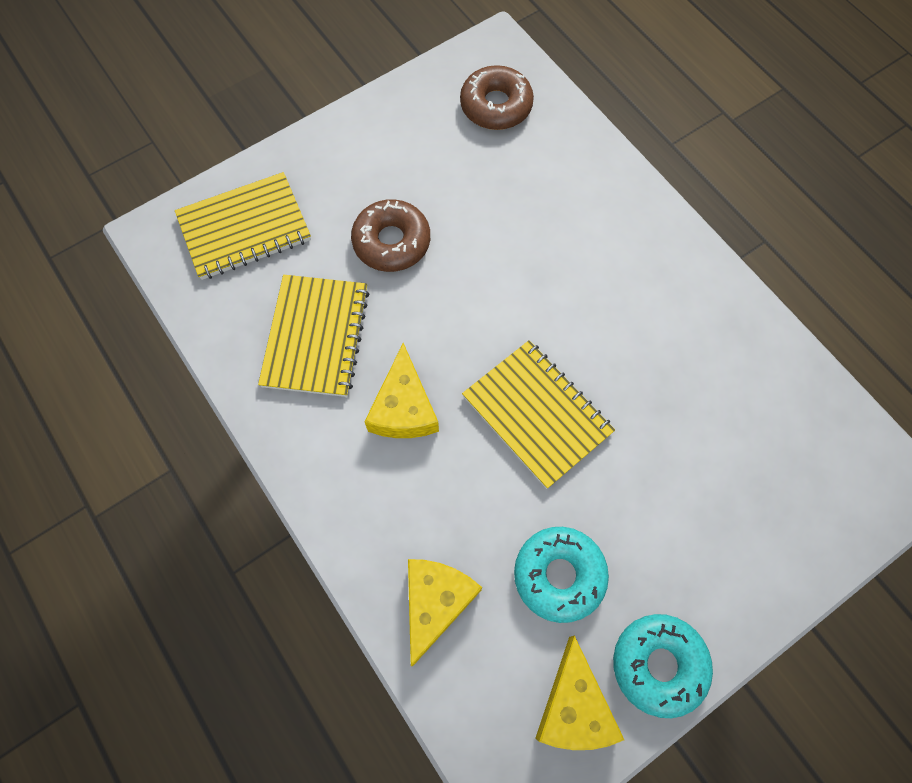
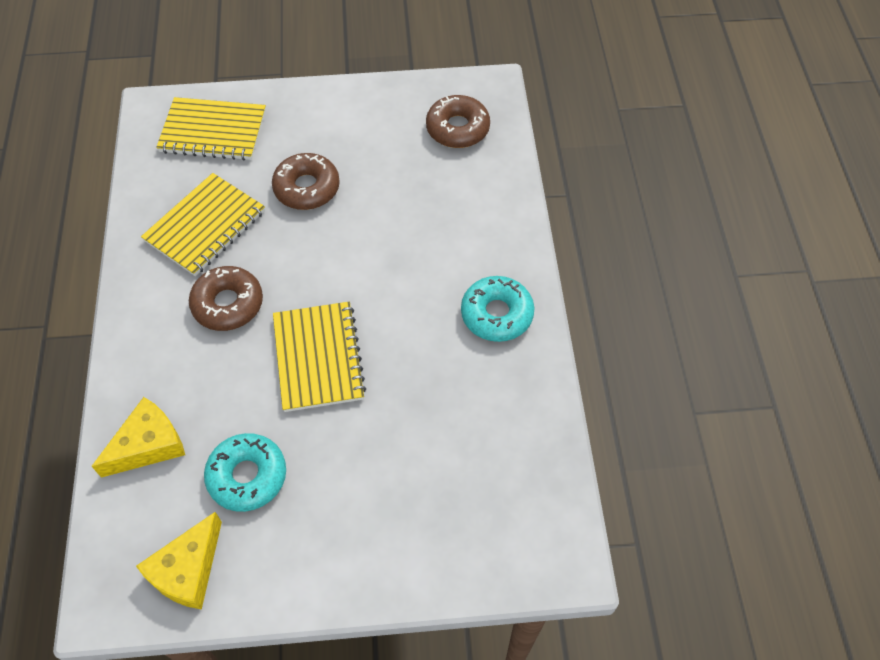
camera: 30 degrees right, 10 degrees down
yellow cheese [364,343,439,438] -> brown donut [189,266,263,331]
turquoise donut [613,614,713,718] -> turquoise donut moved to [461,276,534,342]

